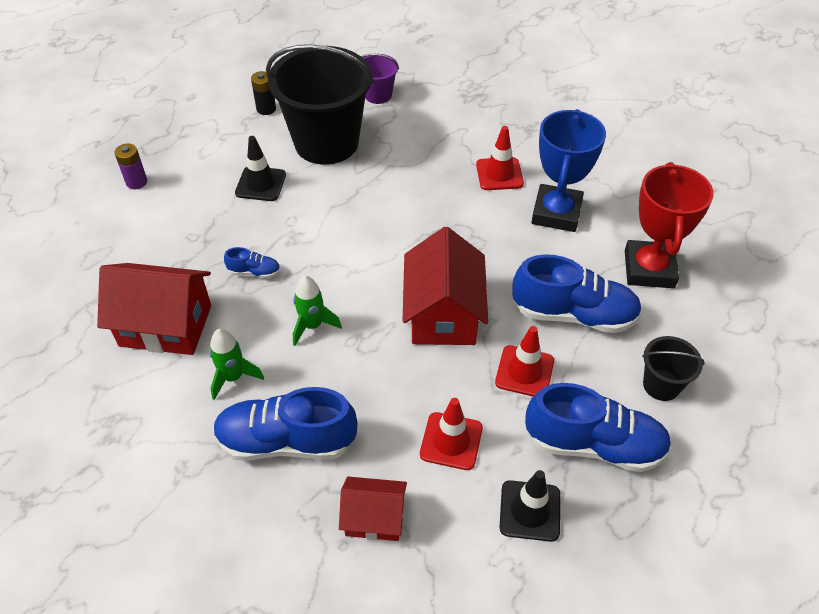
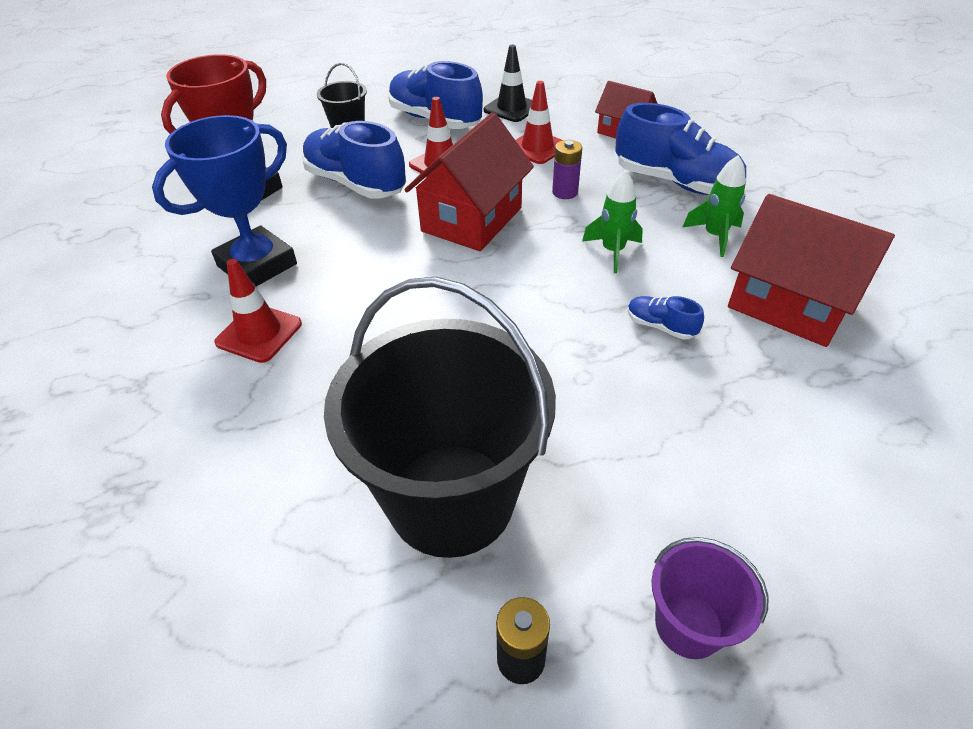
camera: 150 degrees left, 5 degrees down
purple battery [114,144,147,189] -> purple battery moved to [552,140,582,199]
black traffic cone [235,136,286,201] -> none
purple bucket [361,54,399,104] -> purple bucket moved to [651,537,768,659]

